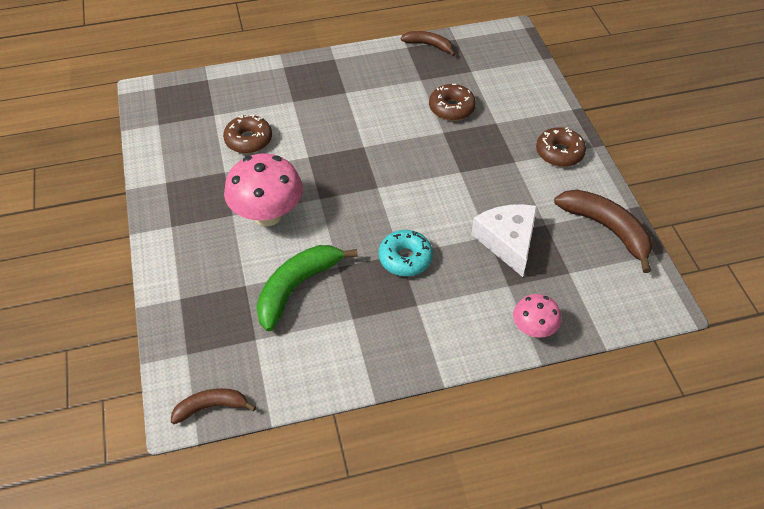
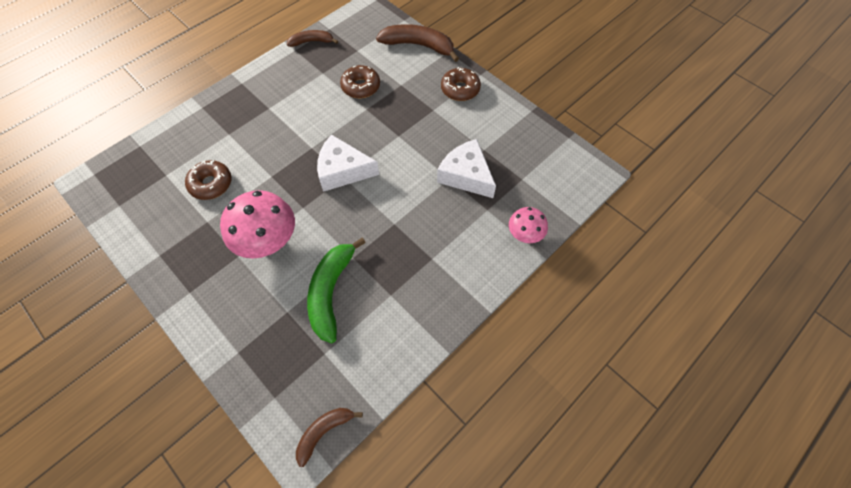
camera: 30 degrees left, 10 degrees up
turquoise donut [379,230,433,276] -> none
brown banana [554,189,652,273] -> brown banana moved to [376,24,459,62]
none -> white cheese [317,134,379,192]

